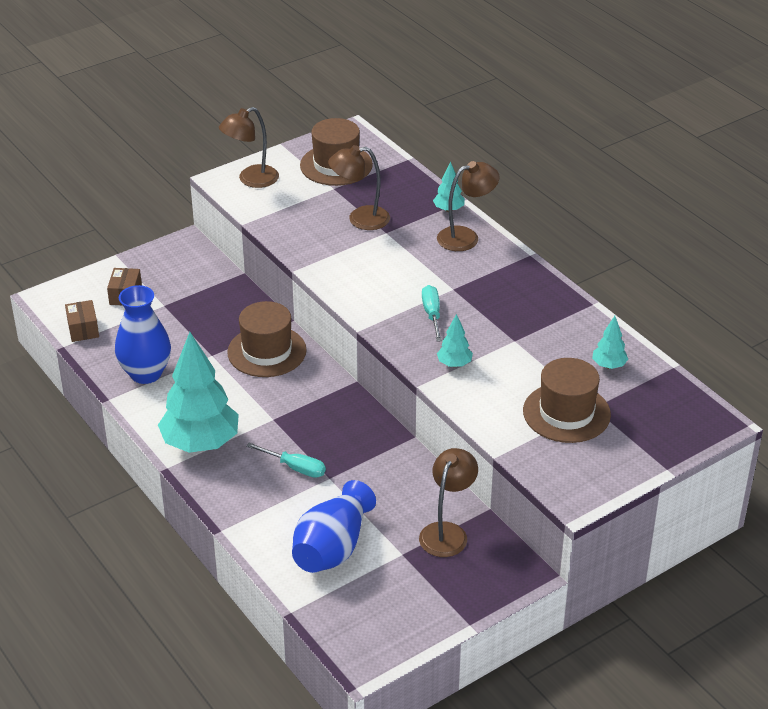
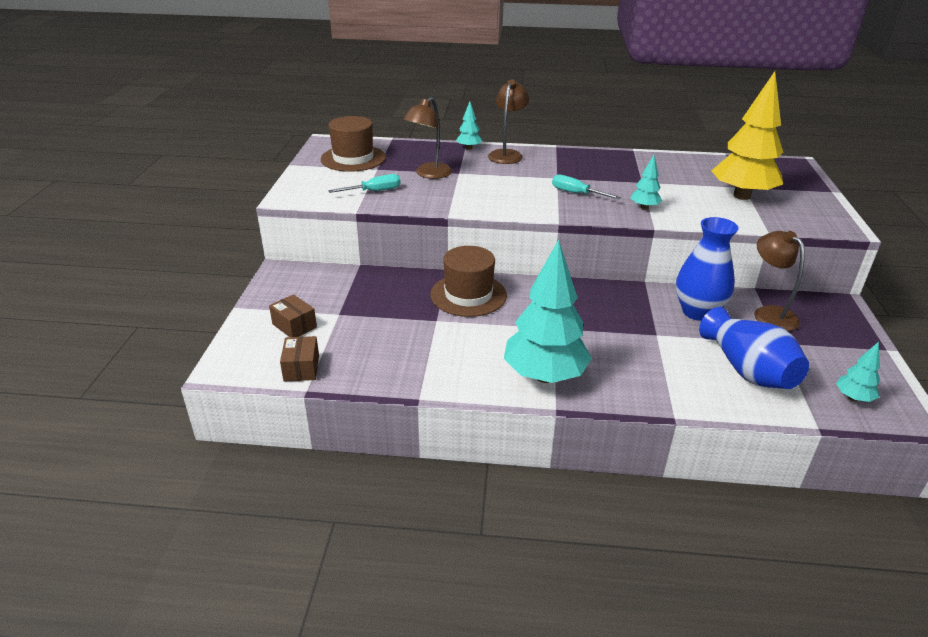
camera: 50 degrees left, 5 degrees down
brown box [65,300,99,342] -> brown box turned 60 degrees clockwise [280,336,319,382]
blue vase [115,285,171,384] -> blue vase moved to [676,217,739,321]
brown lamp [219,107,279,188] -> none
turquoise screwdriver [246,443,326,478] -> turquoise screwdriver moved to [328,174,401,193]
brown hat [523,358,611,443] -> yellow tree [711,71,783,200]
turquoise tree [592,316,628,369] -> turquoise tree moved to [836,342,880,402]

